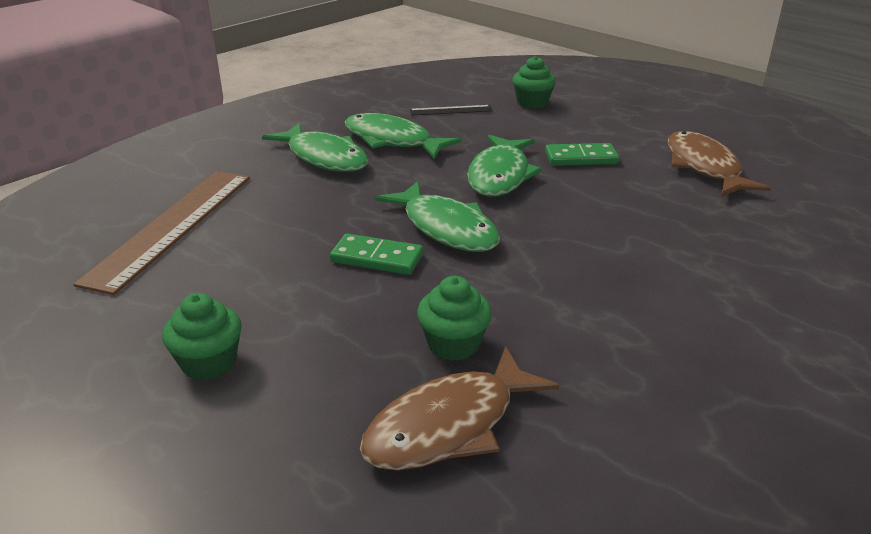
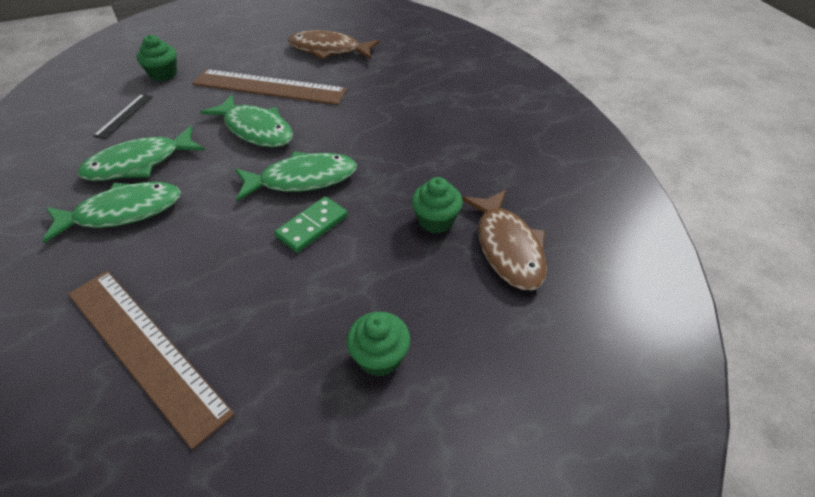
camera: 65 degrees left, 15 degrees up
green domino [545,143,619,166] -> brown ruler [192,69,347,105]

